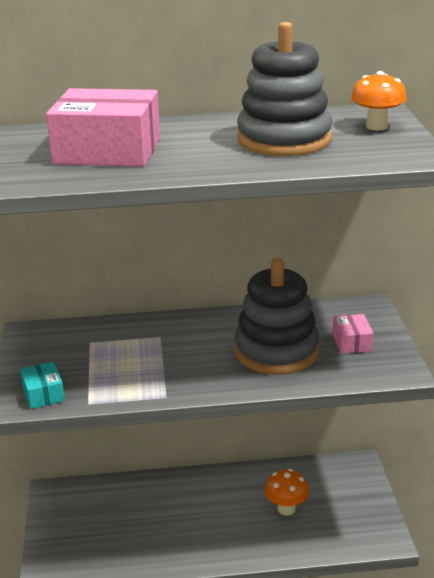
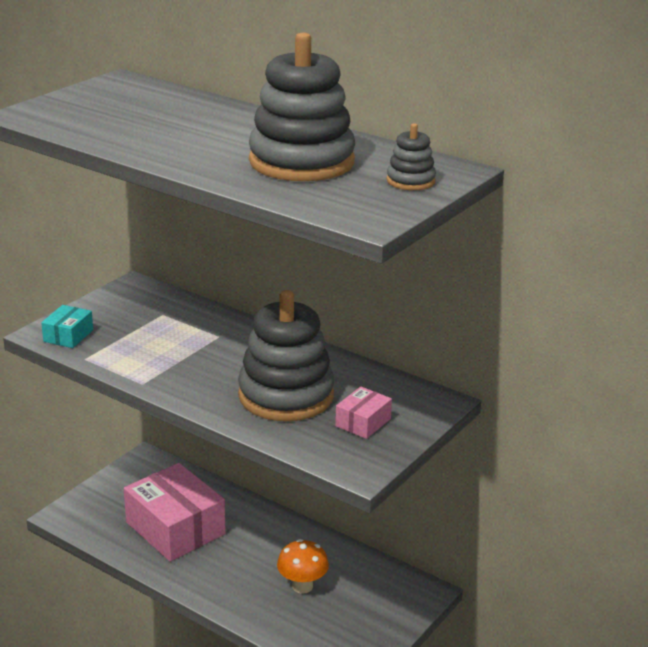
camera: 40 degrees right, 0 degrees up
pink box [46,88,160,167] -> pink box moved to [124,463,225,562]
orange mushroom [351,71,407,130] -> grey stacking toy [387,123,436,190]

